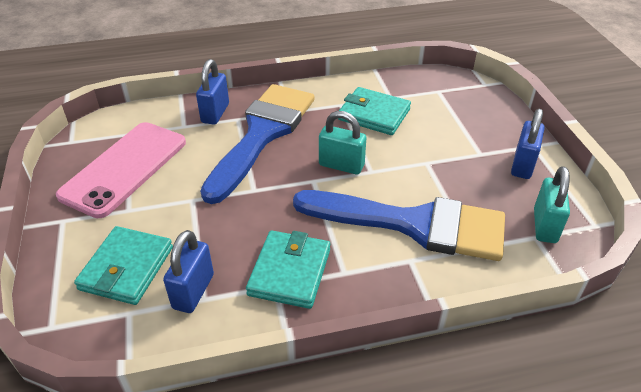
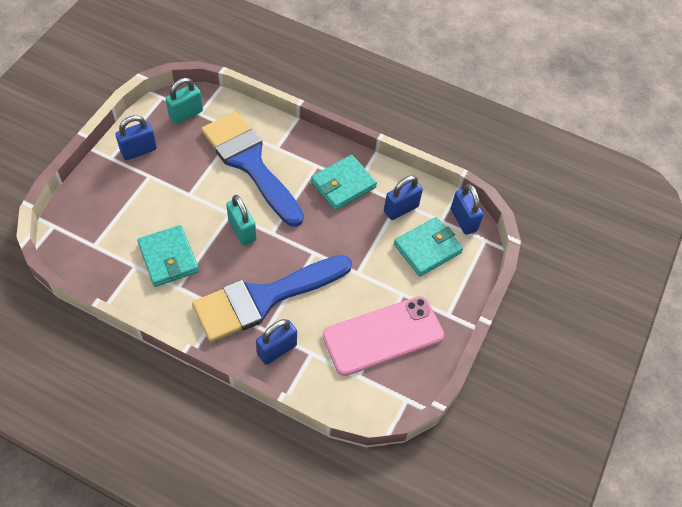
camera: 145 degrees left, 15 degrees up
none -> blue padlock [451,184,484,235]

